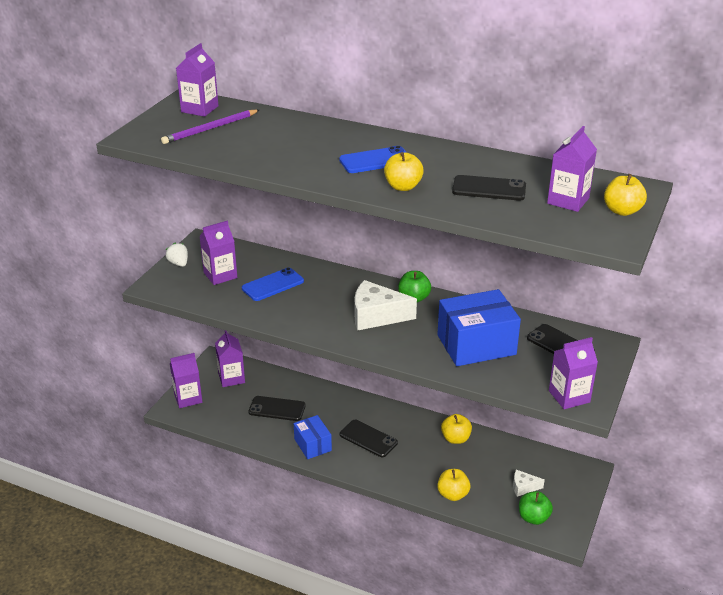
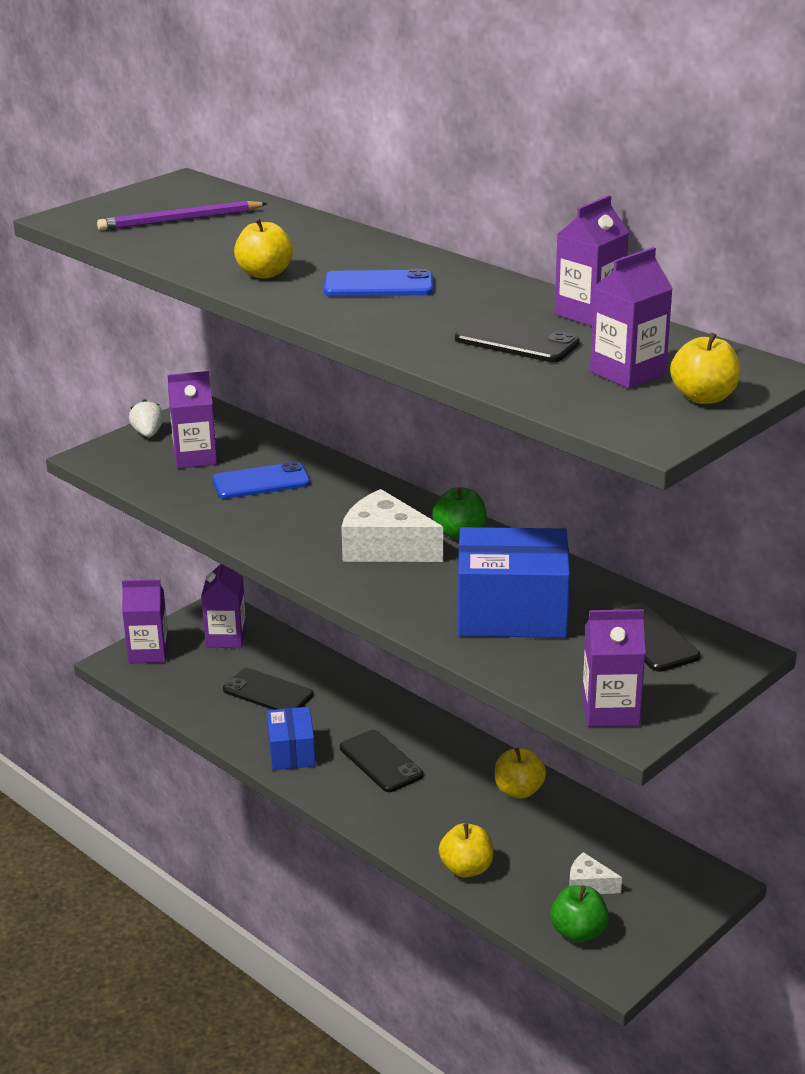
camera: 20 degrees right, 5 degrees down
purple carton [176,43,219,117] -> purple carton moved to [555,195,629,326]
yellow apple [384,152,424,191] -> yellow apple moved to [234,218,293,279]

